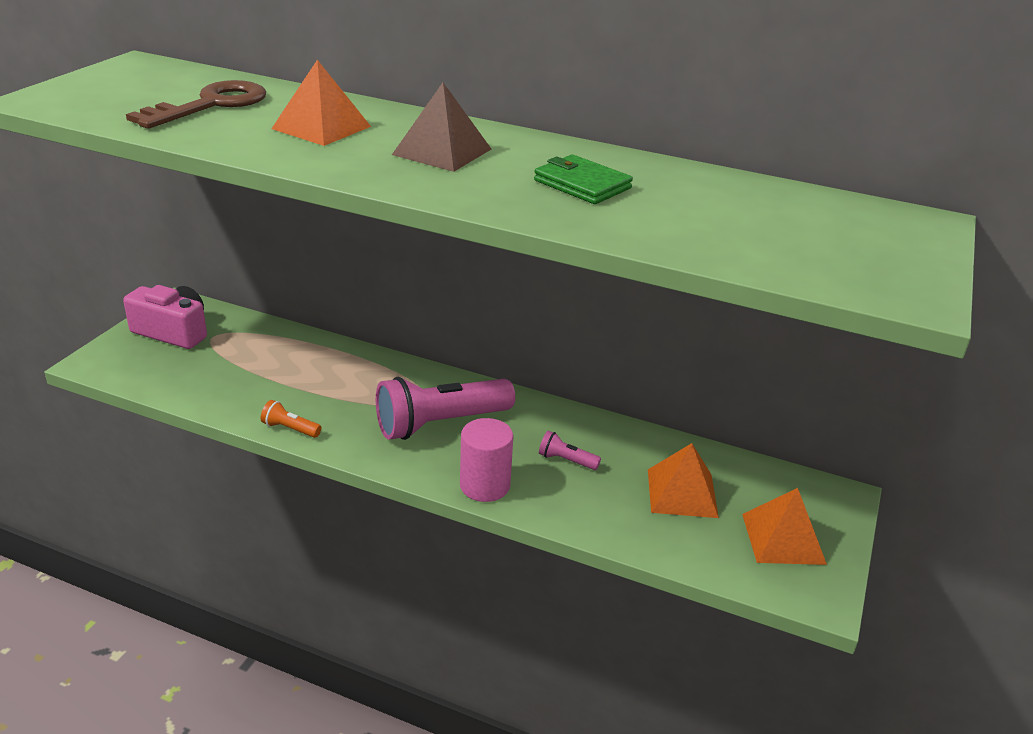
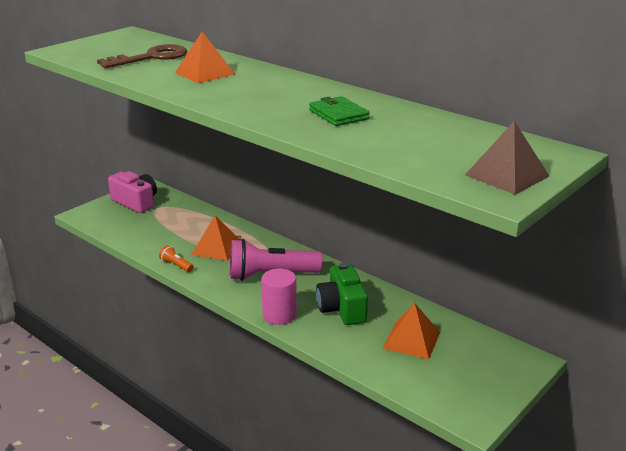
camera: 20 degrees right, 5 degrees down
brown pyramid [392,83,491,172] -> brown pyramid moved to [465,121,549,194]
pink flashlight [539,431,601,470] -> green camera [316,263,368,325]
orange pyramid [742,488,827,565] -> orange pyramid moved to [192,215,240,261]

